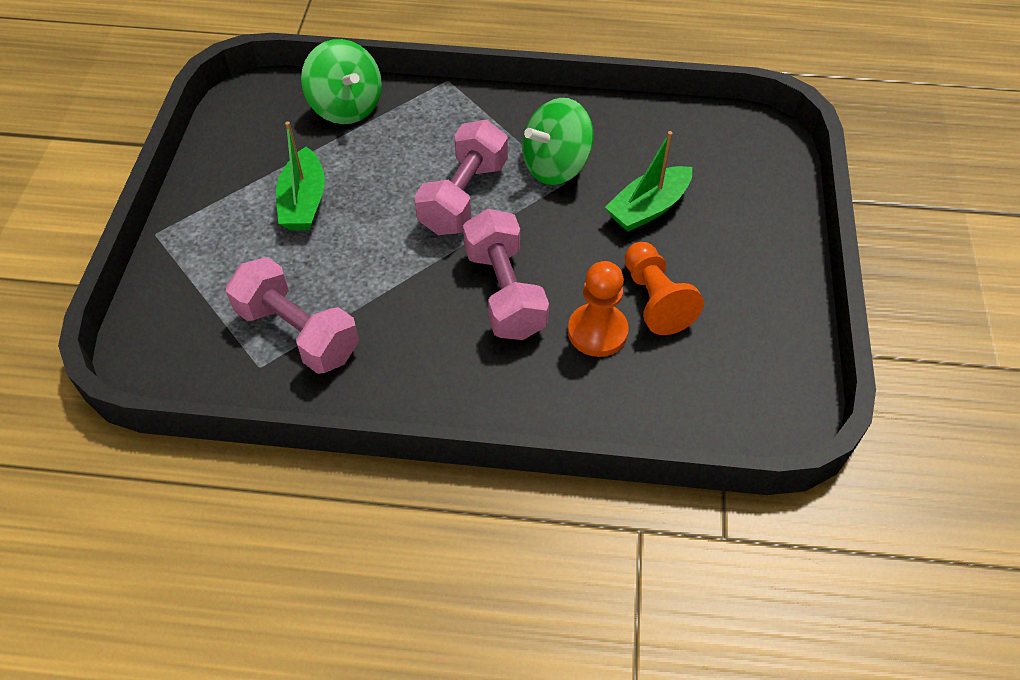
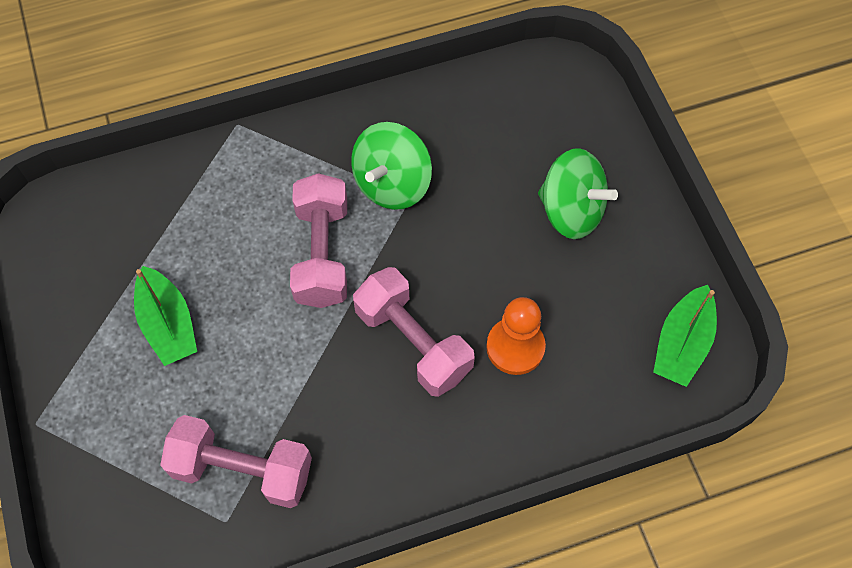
camera: 25 degrees left, 10 degrees up
green spinning top [301,39,382,124] -> green spinning top moved to [538,148,618,239]
green boat [605,131,692,232] -> green boat moved to [653,285,717,387]
orange pawn [625,242,704,335] -> none

